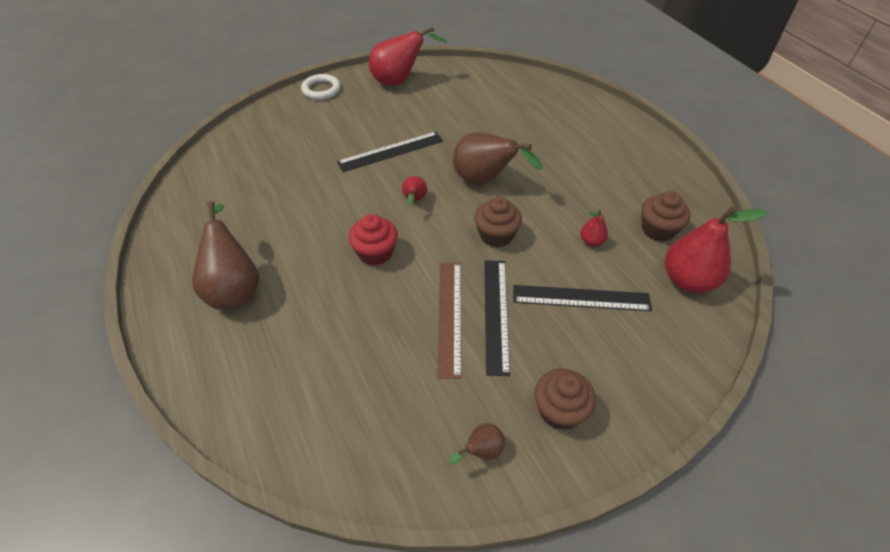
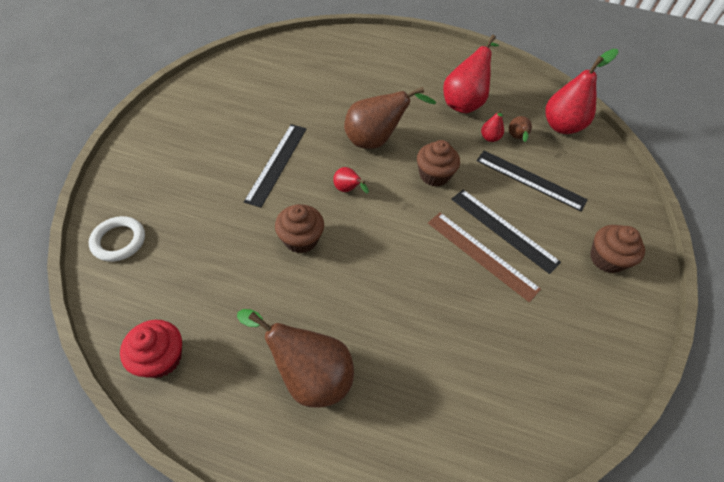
camera: 50 degrees left, 5 degrees up
white ring [301,74,341,100] -> white ring moved to [89,216,145,262]
red cupcake [349,214,398,266] -> red cupcake moved to [120,320,182,378]
red pear [369,26,447,86] -> red pear moved to [443,35,499,113]
brown pear [449,423,505,464] -> brown pear moved to [509,116,532,142]
black ruler [513,285,652,311] -> black ruler turned 75 degrees clockwise [476,151,588,212]
brown cupcake [641,191,691,242] -> brown cupcake moved to [275,204,324,254]

